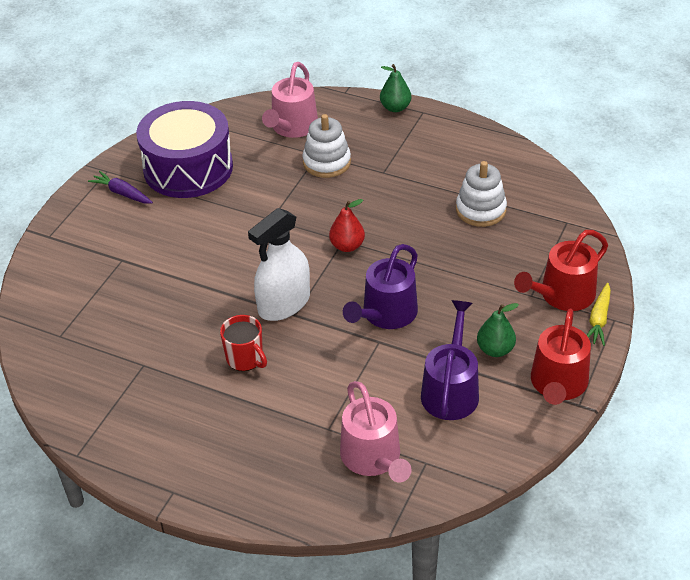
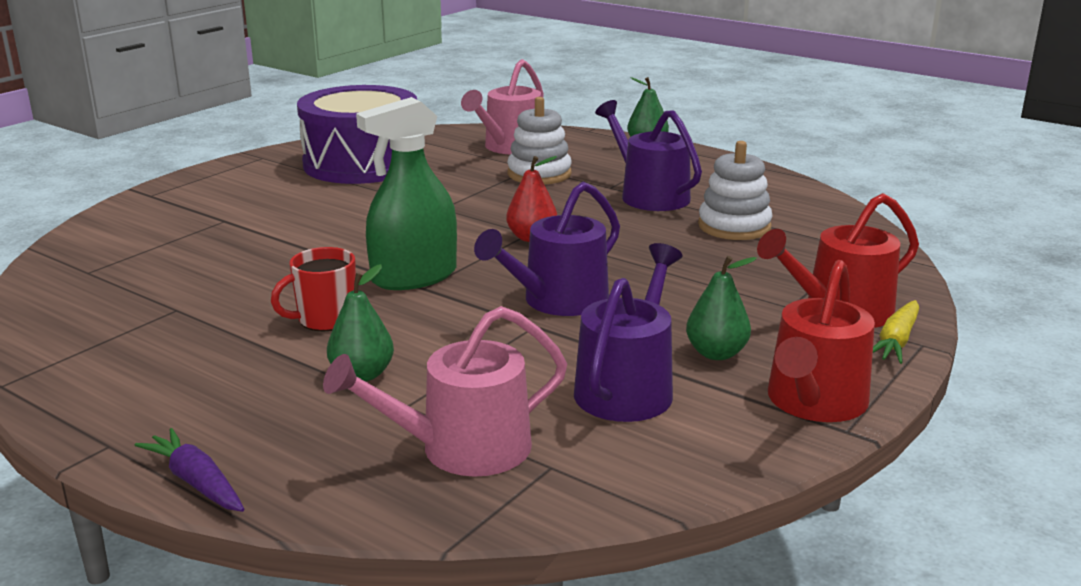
camera: 10 degrees right, 20 degrees down
purple carrot [88,171,153,204] -> purple carrot moved to [135,428,244,512]
red mug [220,315,267,371] -> red mug turned 90 degrees clockwise [271,247,356,331]
white spray bottle [248,208,310,321] -> green spray bottle [356,97,457,290]
pink watering can [340,381,411,483] -> pink watering can turned 75 degrees clockwise [323,306,567,477]
none -> green pear [327,264,394,382]
none -> purple watering can [595,100,702,211]

